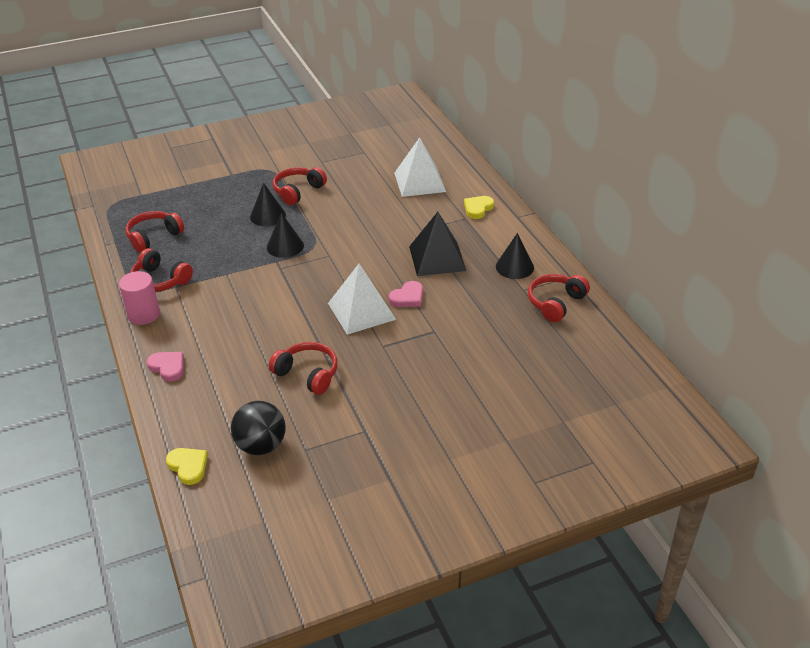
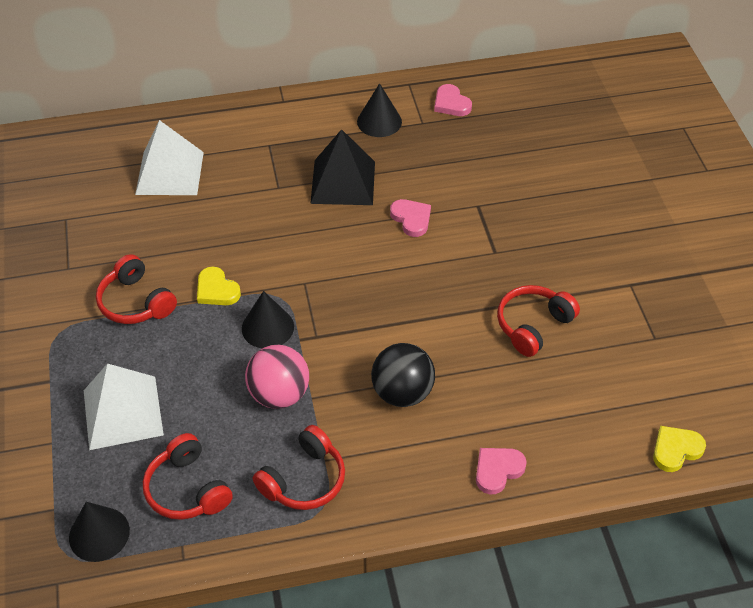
camera: 80 degrees left, 10 degrees up
pink cylinder [119,271,160,325] -> none
black ball [231,401,286,455] -> black ball moved to [371,343,435,407]
black cone [250,183,286,226] -> black cone moved to [69,502,130,562]
white pyramid [328,264,397,335] -> white pyramid moved to [84,363,164,450]
yellow heart [464,196,494,219] -> yellow heart moved to [197,267,241,305]
red headphones [528,274,590,322] -> pink heart [434,84,472,116]
none -> pink ball [245,345,309,409]

